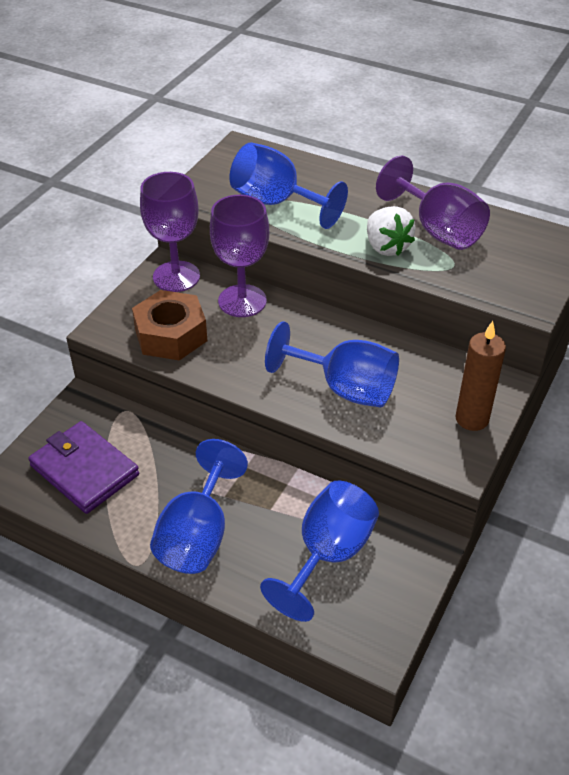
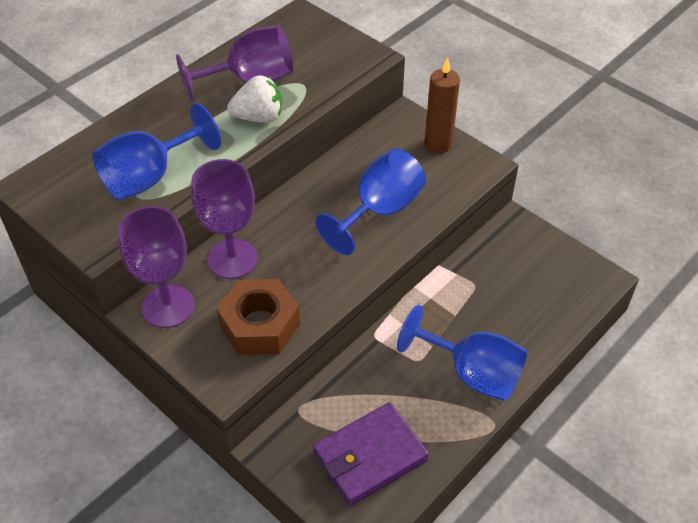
camera: 75 degrees left, 5 degrees up
blue goblet [260,480,379,622] -> none

